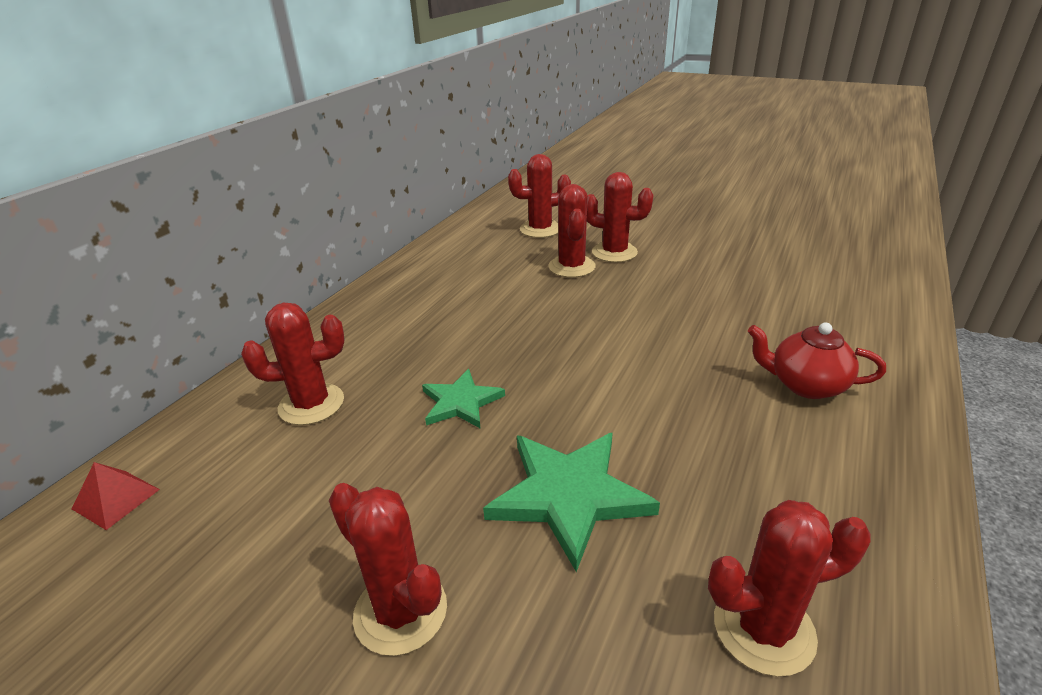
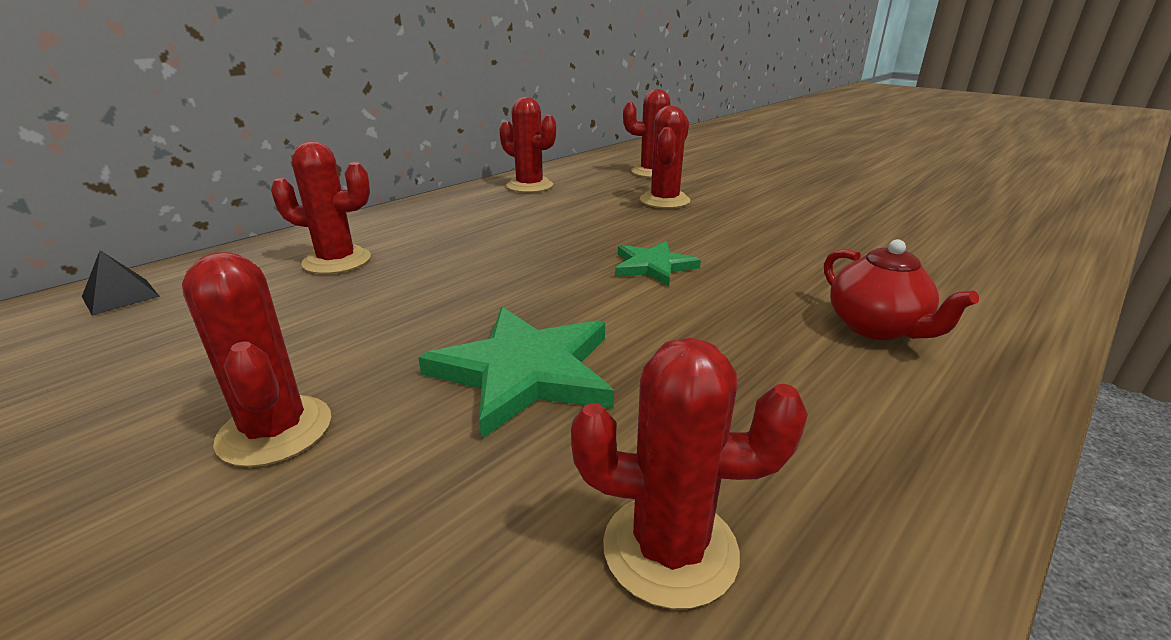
camera: 15 degrees right, 5 degrees down
red pyramid [72,462,160,530] -> black pyramid [82,250,160,316]
green star [422,369,505,428] -> green star moved to [615,241,701,286]
red cactus [587,172,653,262] -> red cactus moved to [499,97,556,193]
red teapot [748,322,886,399] -> red teapot turned 150 degrees counterclockwise [824,239,979,340]

